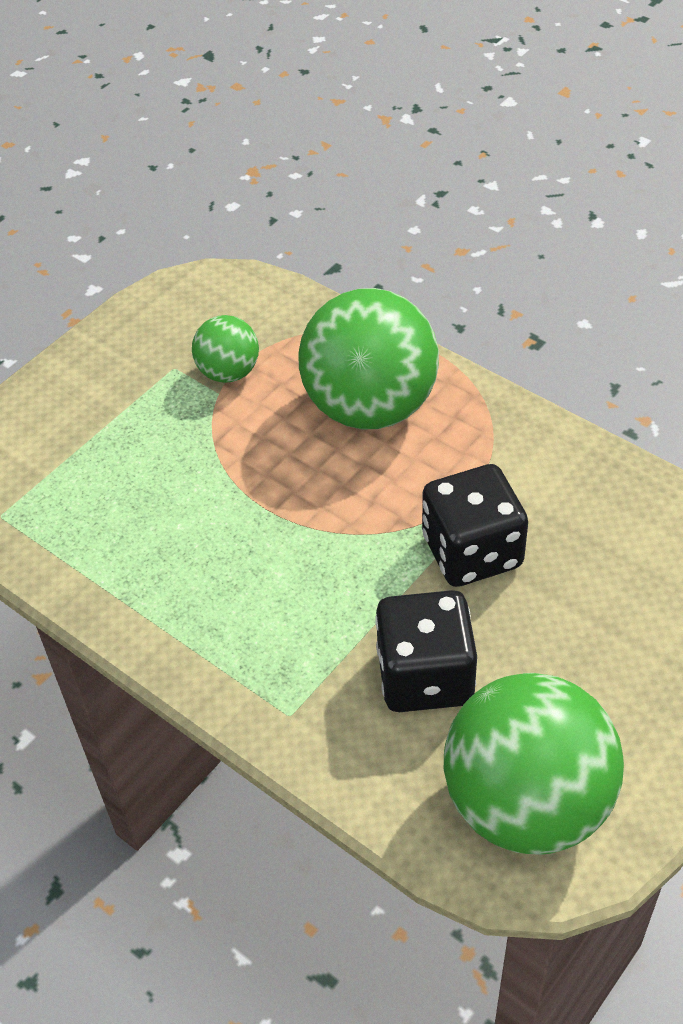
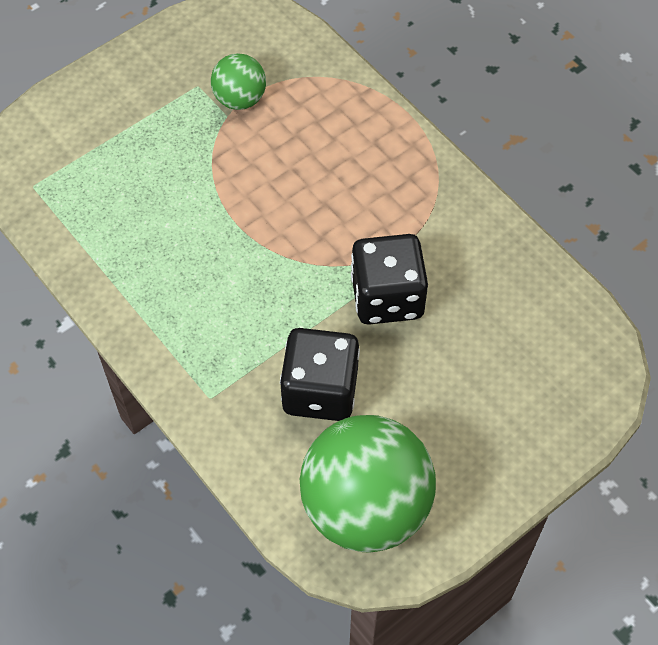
camera: 10 degrees right, 10 degrees up
green ball [298,288,439,429] -> none

